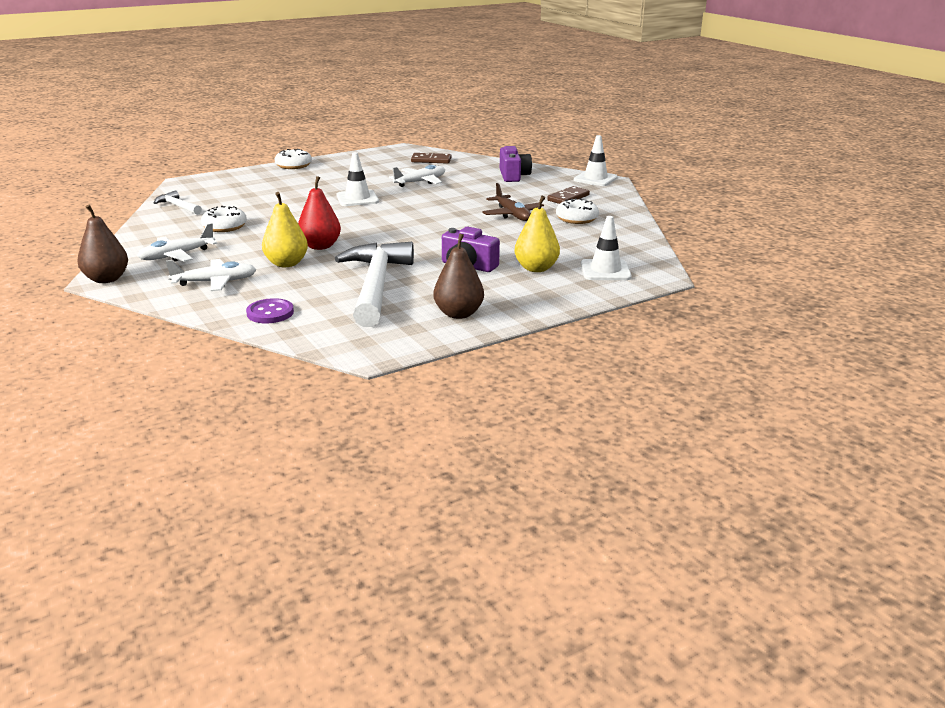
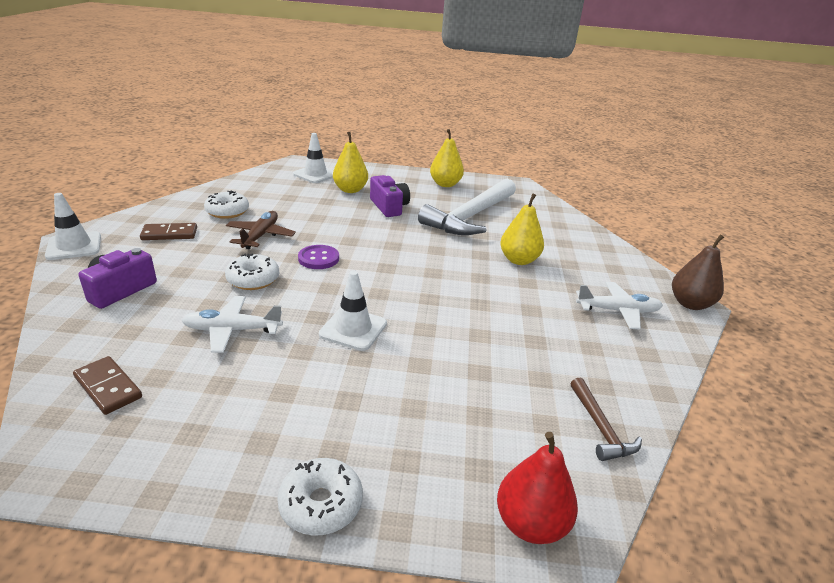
camera: 145 degrees left, 5 degrees up
white hammer [154,191,202,215] -> brown hammer [570,378,642,461]
white plane [166,259,256,291] -> none
white donut [201,206,247,232] -> white donut moved to [225,253,279,290]
purple button [246,298,294,323] -> purple button moved to [298,245,339,269]
red pear [298,176,341,250] -> red pear moved to [497,432,578,544]
brown pear [433,233,484,319] -> yellow pear [430,129,464,187]

